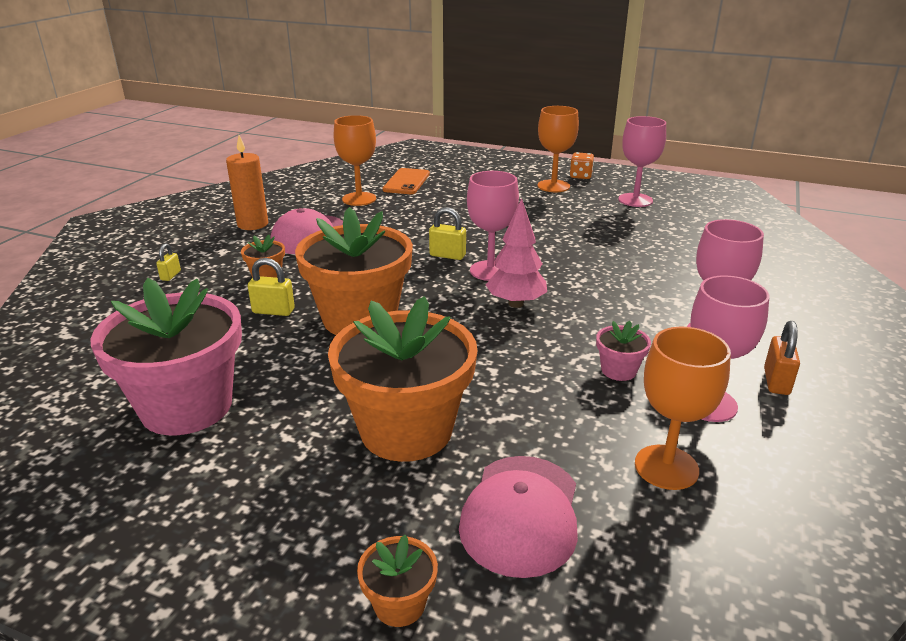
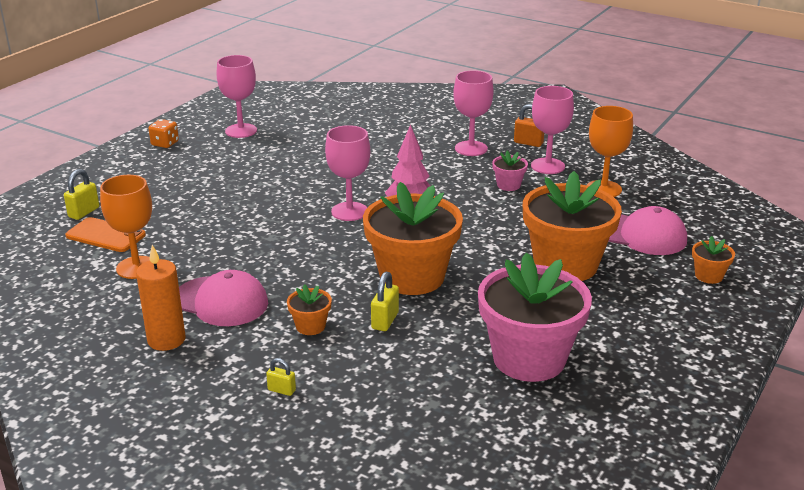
camera: 80 degrees left, 0 degrees up
yellow padlock [429,207,466,260] -> yellow padlock moved to [64,169,99,220]
orange goblet [538,106,579,192] -> none

